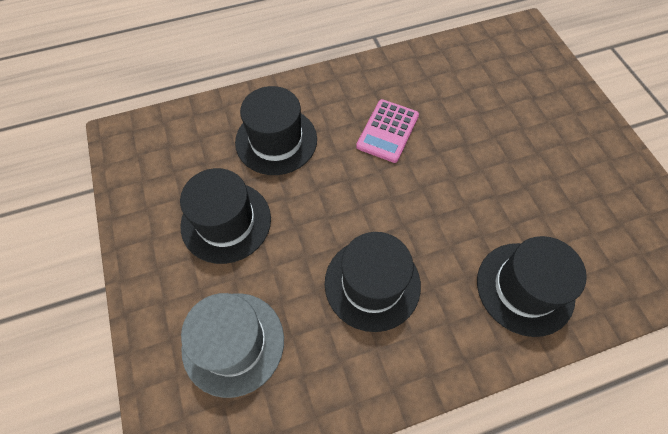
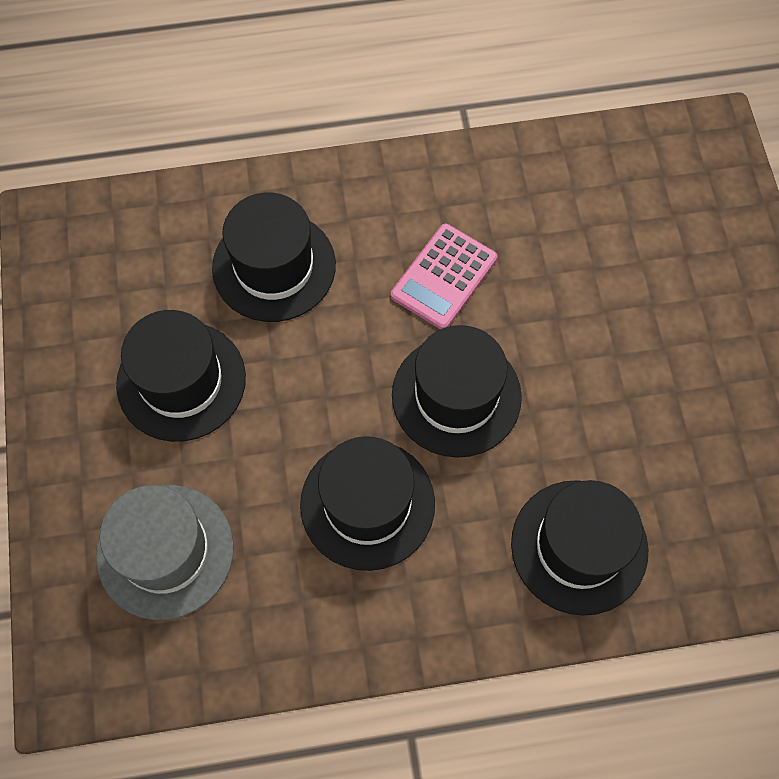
camera: 10 degrees right, 5 degrees up
none -> black hat [392,325,522,458]

